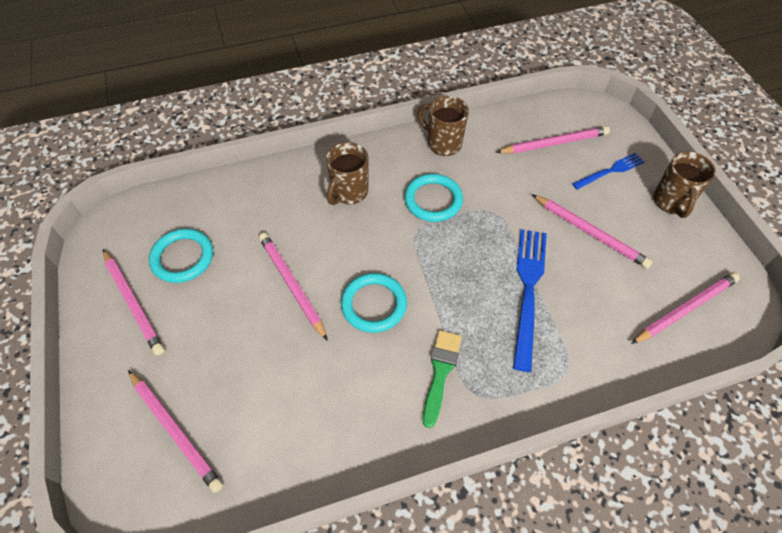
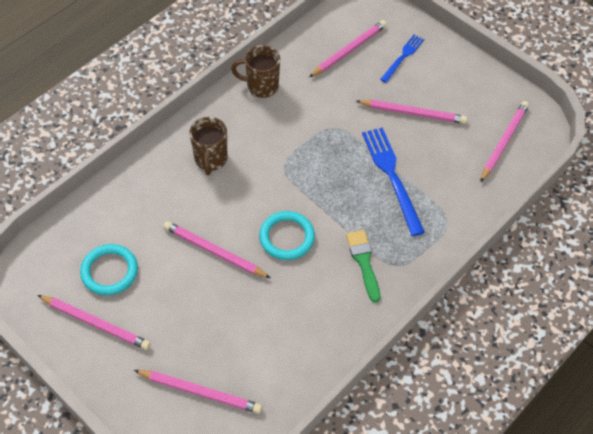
camera: 30 degrees left, 0 degrees up
turquoise ring [404,174,463,222] -> none
brown mug [654,151,716,218] -> none

